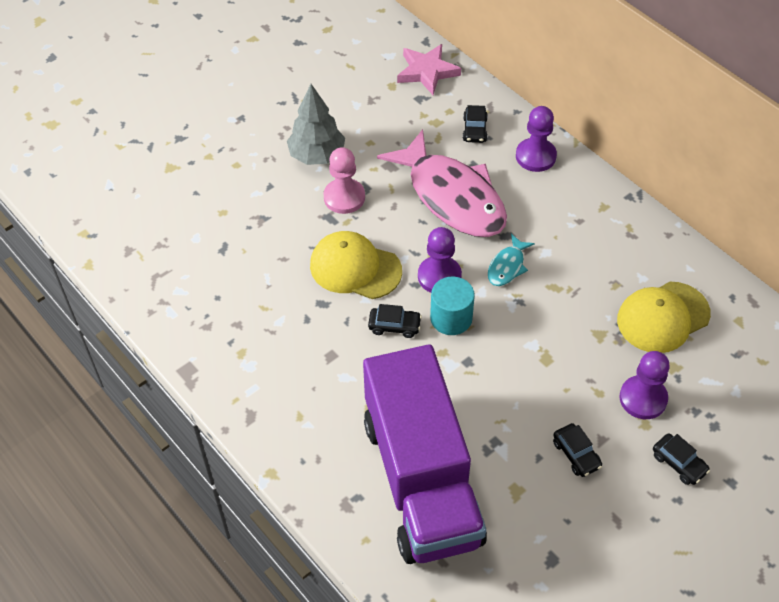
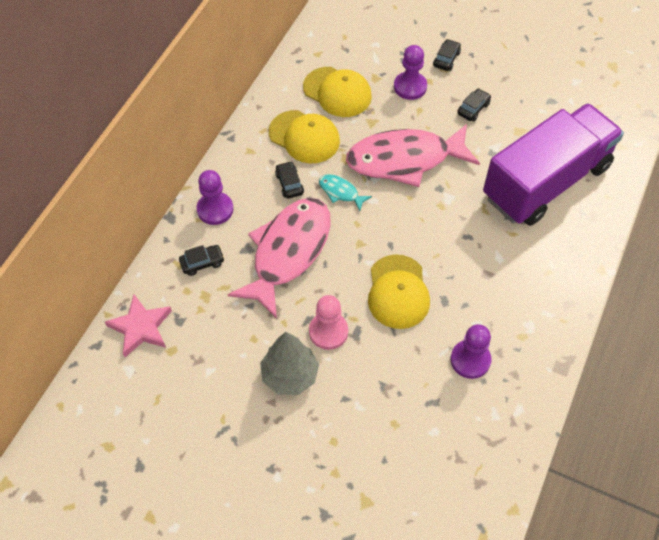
camera: 115 degrees left, 5 degrees up
black car [368,304,422,338] -> black car moved to [275,161,304,198]
purple pawn [418,227,462,293] -> purple pawn moved to [451,324,491,379]
turquoise cylinder [430,277,475,335] -> none
turquoise fish [488,234,535,286] -> turquoise fish turned 150 degrees counterclockwise [319,174,372,211]
none -> yellow cap [269,110,340,163]
none -> pink fish [346,124,480,187]

